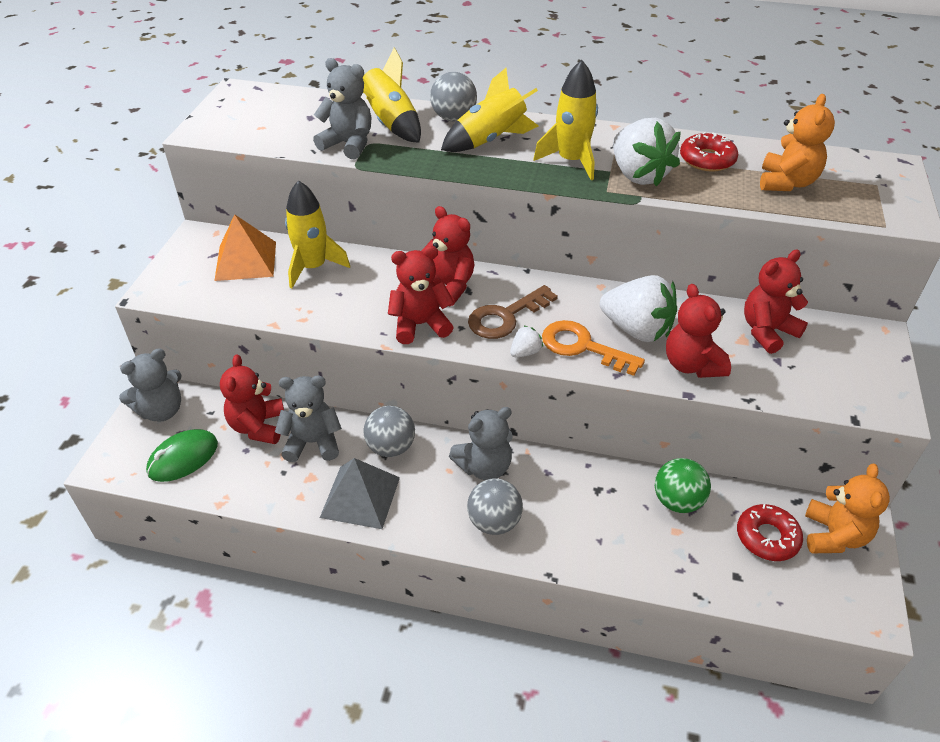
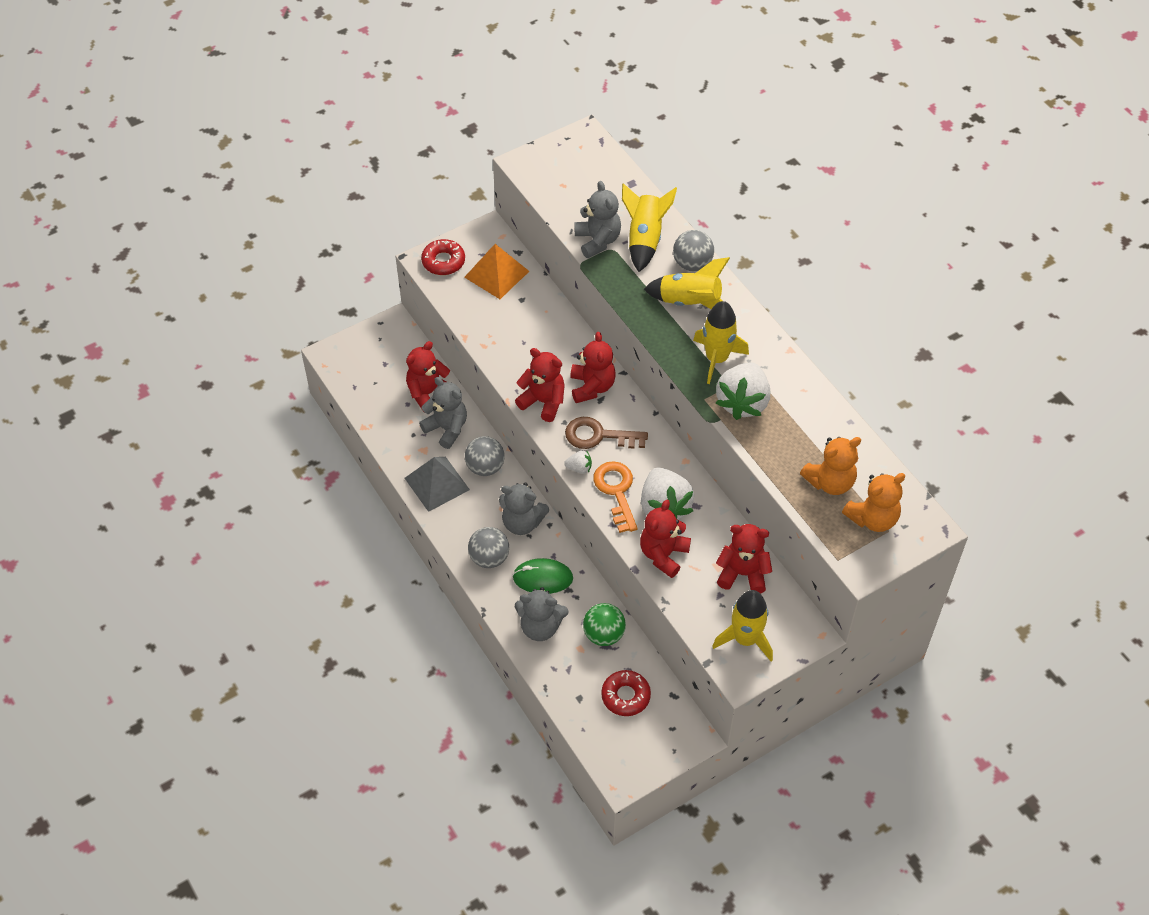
camera: 45 degrees right, 10 degrees up
grey teddy bear [119,348,182,422] -> grey teddy bear moved to [515,587,568,641]
green mouse [146,429,218,482] -> green mouse moved to [513,558,573,594]
yellow rocket [285,180,350,289] -> yellow rocket moved to [712,590,773,661]
red donut [680,132,738,172] -> red donut moved to [421,239,465,275]
orange teddy bear [805,464,890,553] -> orange teddy bear moved to [842,473,906,532]

